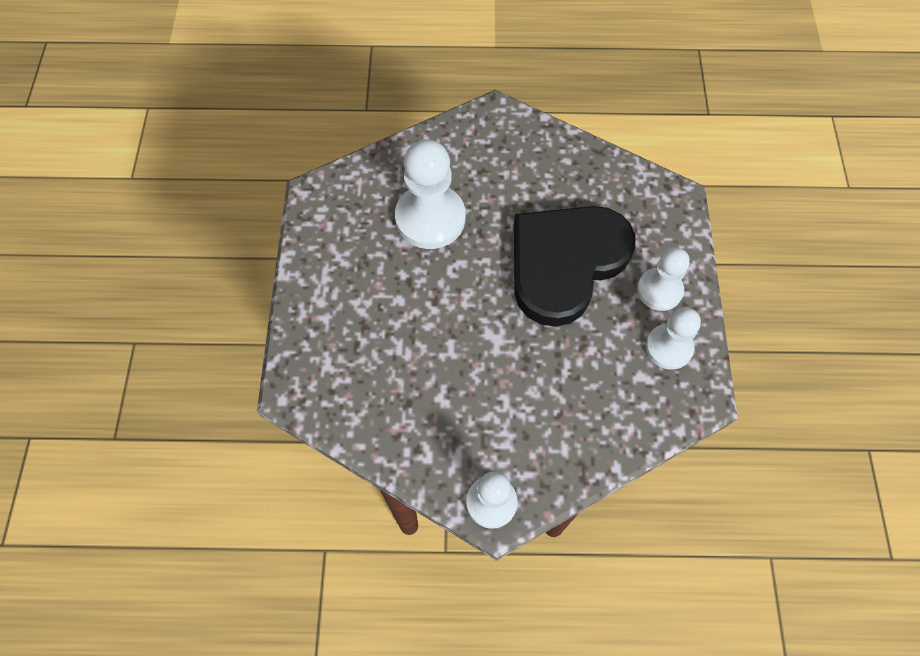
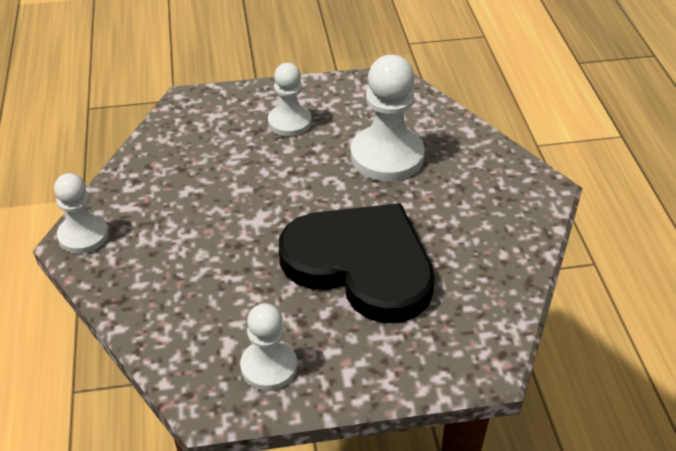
camera: 80 degrees right, 20 degrees down
white pawn [637,247,690,311] -> white pawn moved to [268,63,312,137]

